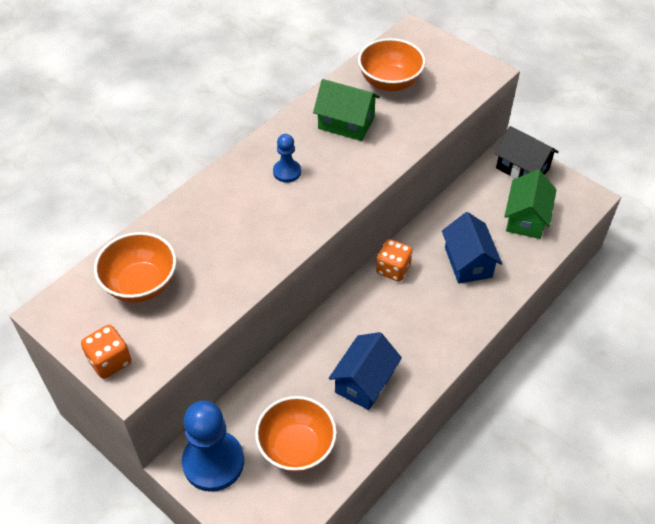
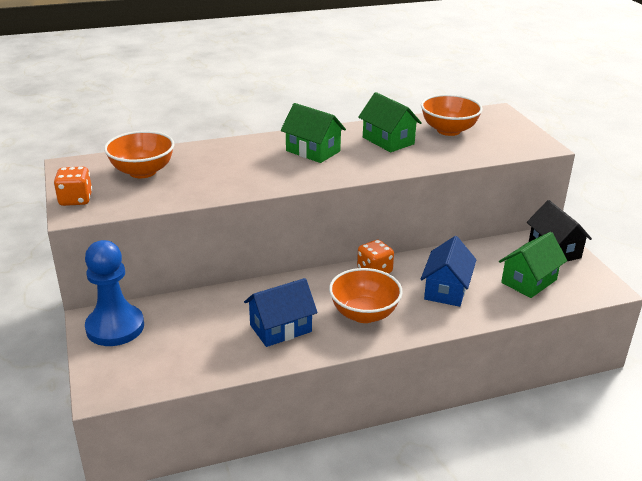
camera: 30 degrees right, 20 degrees down
orange bowl [255,396,337,472] -> orange bowl moved to [329,268,403,323]
blue pawn [273,134,301,182] -> green house [281,103,346,163]

